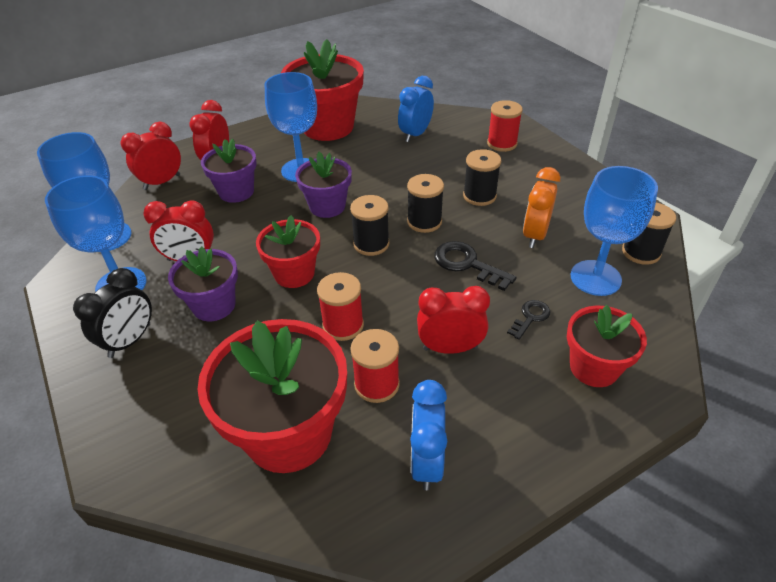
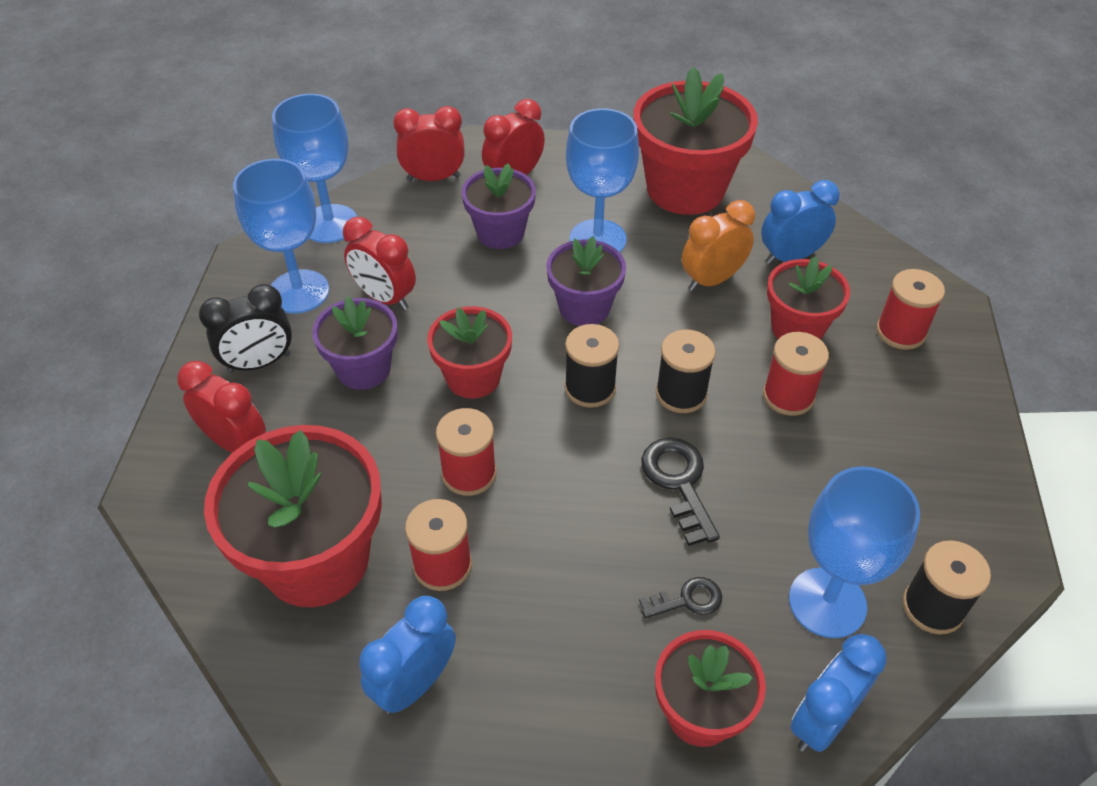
camera: 35 degrees right, 5 degrees up
red clock [417,286,490,354] -> red clock moved to [178,361,266,453]
black spool [463,149,501,206] -> red spool [763,332,829,416]
orange clock [523,167,560,248] -> orange clock moved to [682,200,755,291]
none -> red flower pot [767,256,850,340]
none -> blue clock [790,634,887,752]

